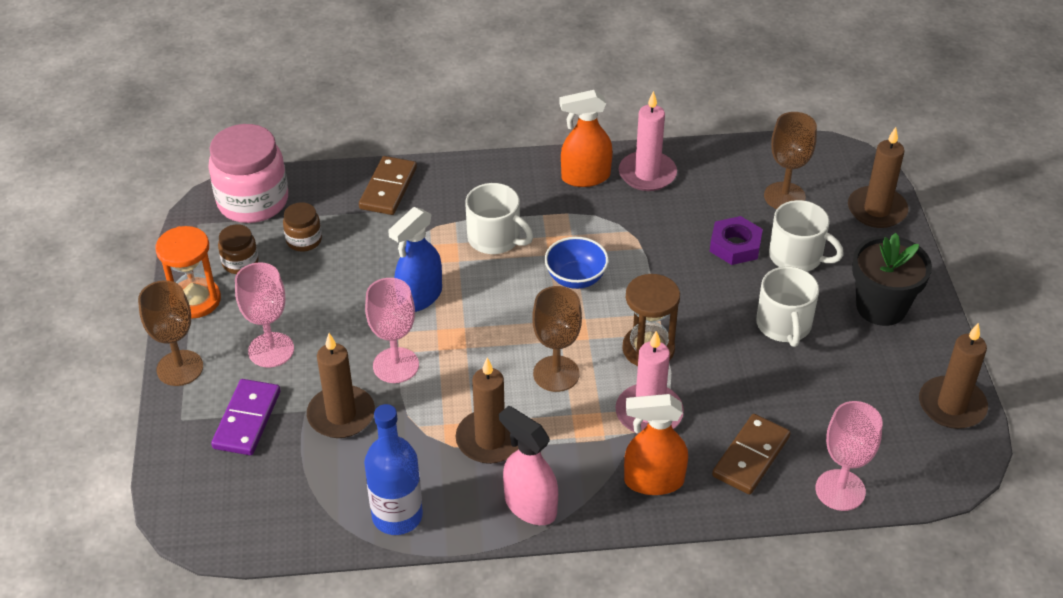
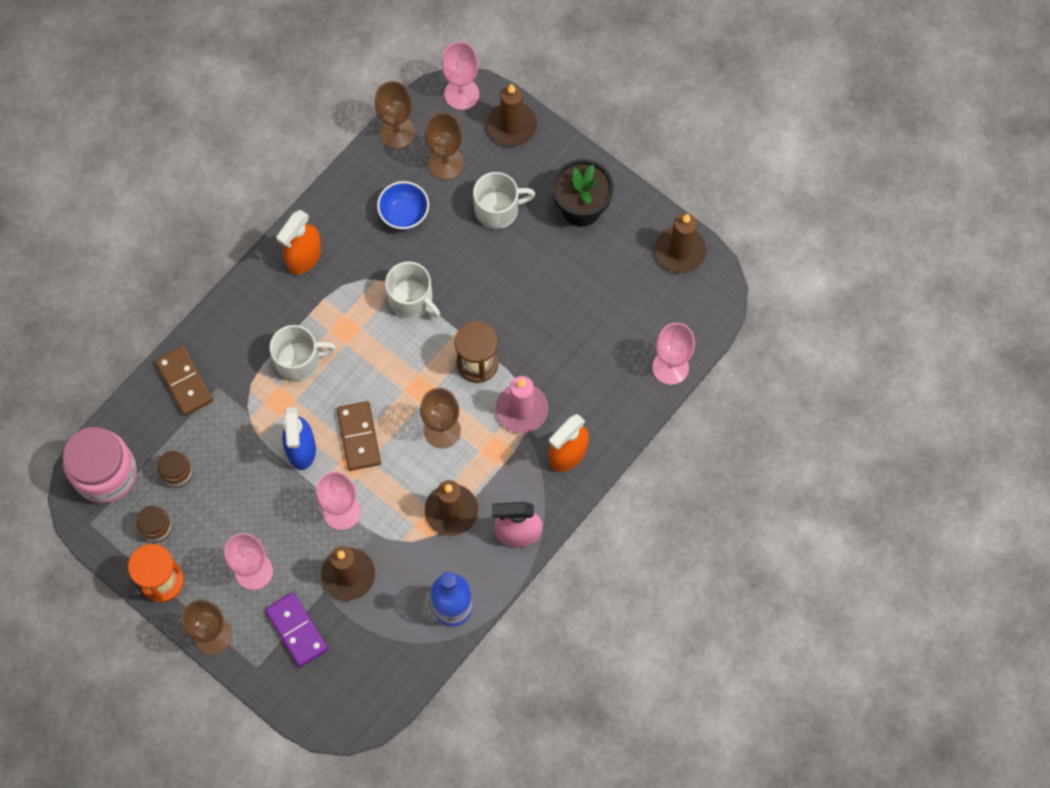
camera: 45 degrees left, 25 degrees up
blue bowl [545,237,609,289] -> blue bowl moved to [377,181,429,230]
pink candle [619,91,677,191] -> none
purple nut [710,216,763,265] -> none
brown domino [712,414,791,494] -> brown domino moved to [337,401,381,471]
white mug [756,266,819,347] -> white mug moved to [385,261,440,319]
none -> brown goblet [375,81,415,149]
none -> pink goblet [441,42,479,110]

